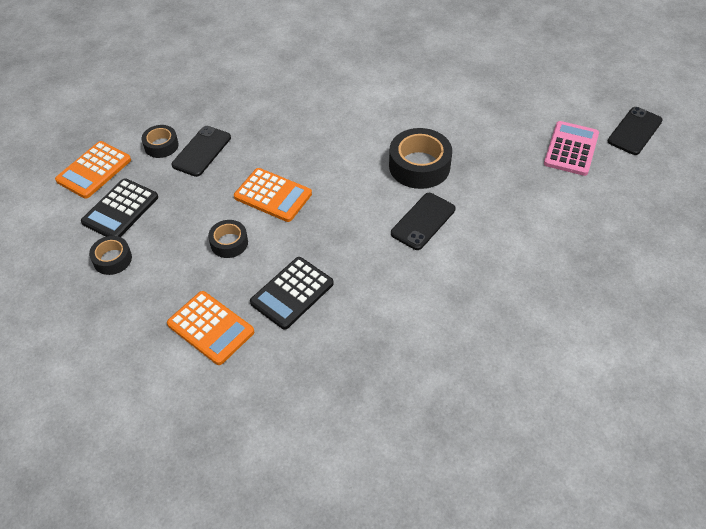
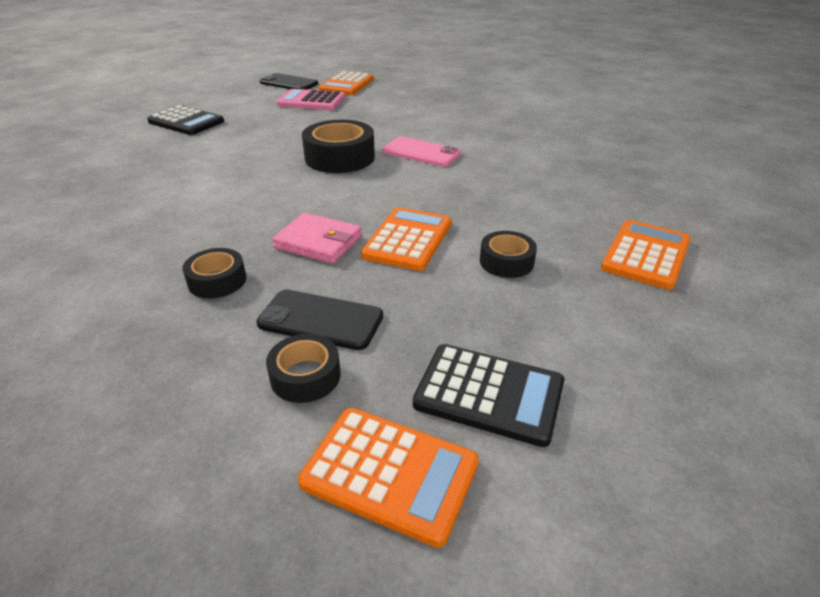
camera: 100 degrees left, 15 degrees down
black tape [89,236,132,275] -> black tape moved to [183,248,246,298]
black calculator [250,257,334,329] -> black calculator moved to [147,105,224,135]
black phone [391,193,455,250] -> pink phone [382,137,461,166]
none -> pink wallet [272,213,362,264]
none -> orange calculator [318,71,374,95]

